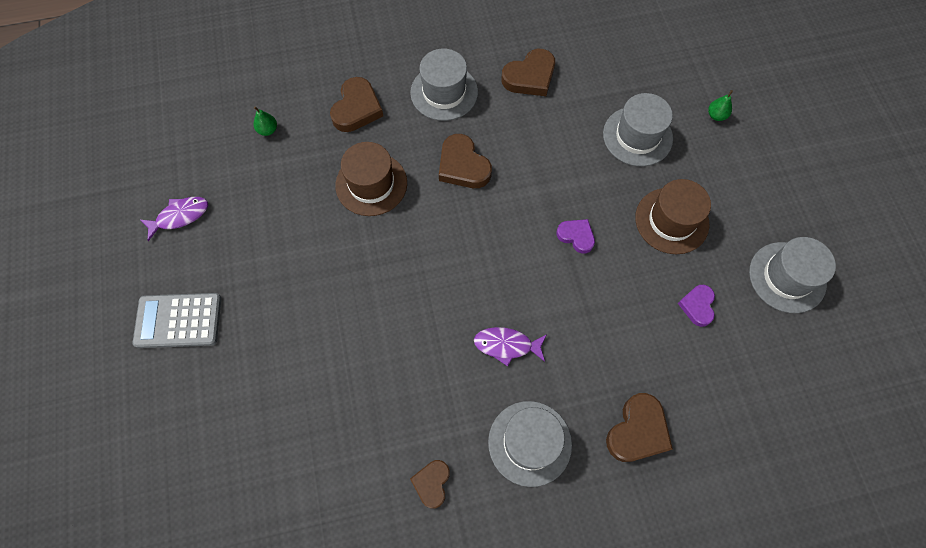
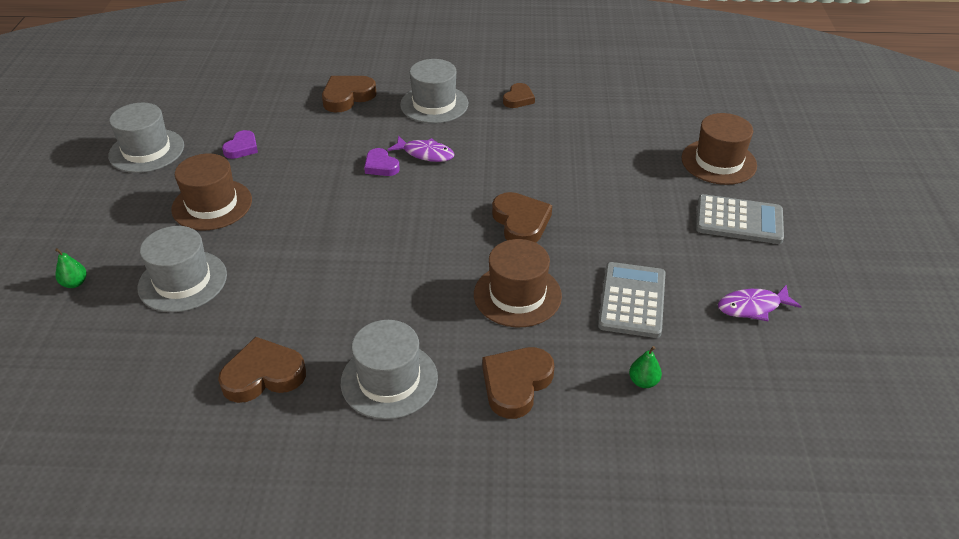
camera: 165 degrees left, 25 degrees down
brown heart [439,134,492,188] -> brown heart moved to [492,192,552,243]
purple heart [556,219,595,254] -> purple heart moved to [364,148,400,176]
none -> grey calculator [598,262,665,338]
none -> brown hat [681,113,757,185]

